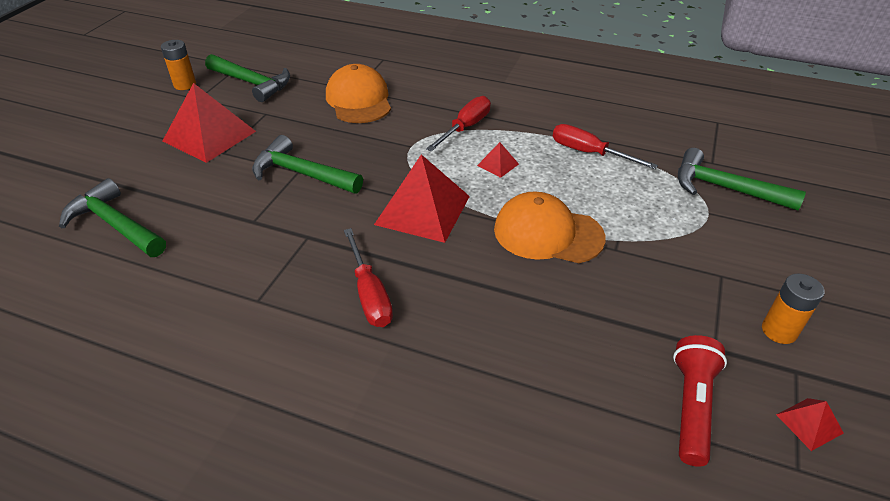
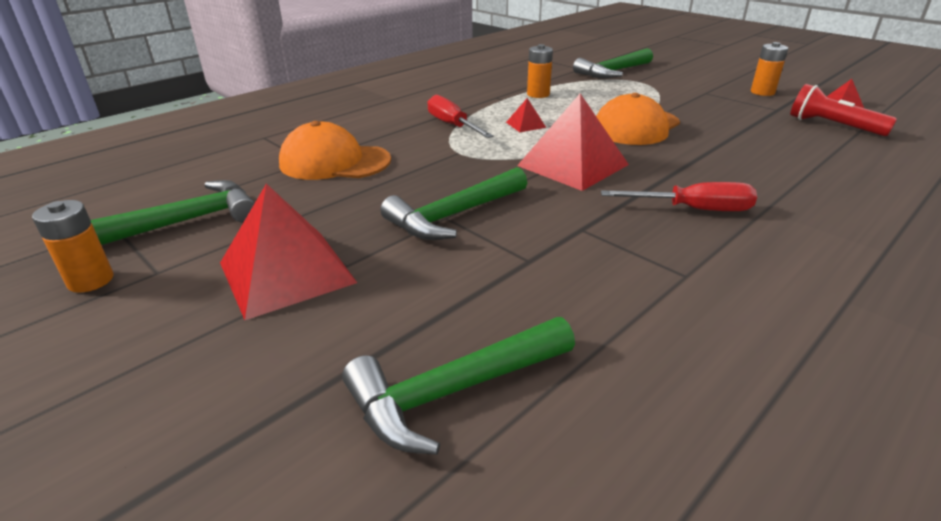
camera: 65 degrees left, 10 degrees down
red screwdriver [553,124,658,169] -> orange battery [527,44,553,98]

